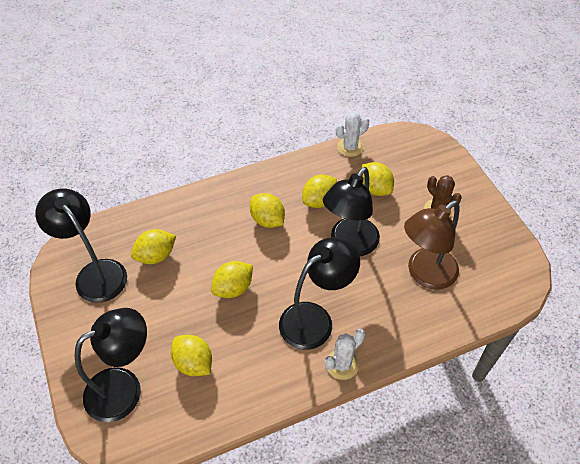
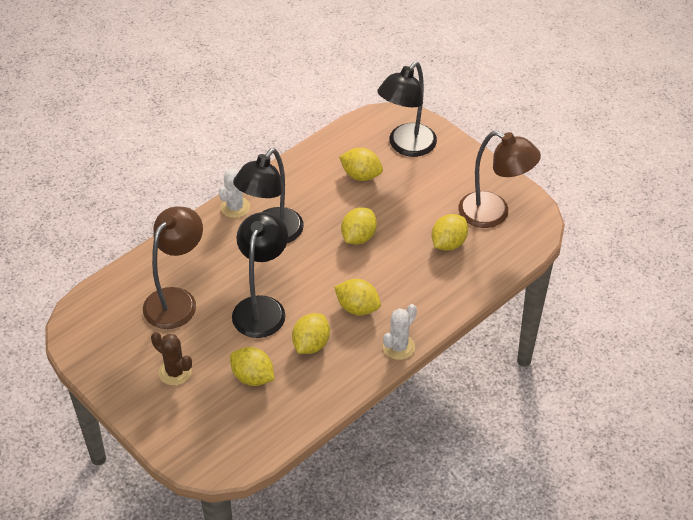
camera: 160 degrees right, 5 degrees down
black lamp [35,189,127,303] -> brown lamp [458,131,541,228]
white cactus [336,112,369,157] -> white cactus moved to [383,304,417,360]

